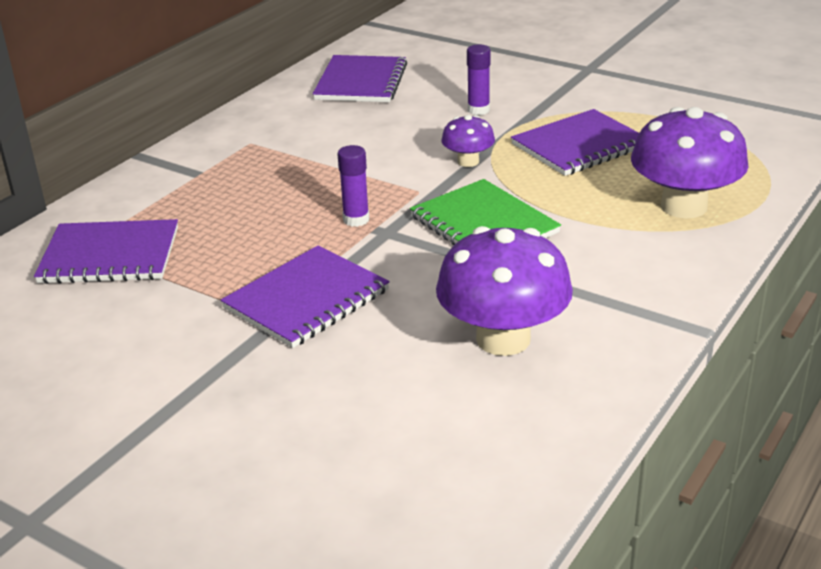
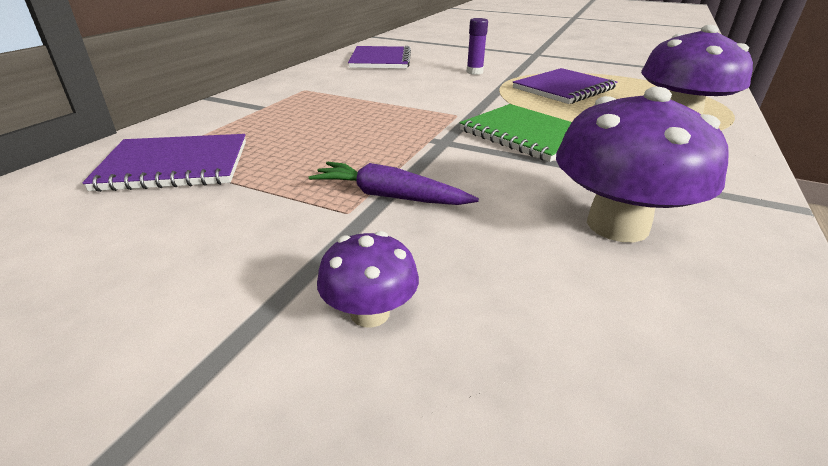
camera: 10 degrees left, 0 degrees up
purple notebook [221,246,390,348] -> purple carrot [309,162,479,205]
purple glue stick [337,145,369,227] -> none
purple mushroom [441,115,495,167] -> purple mushroom moved to [317,231,419,328]

